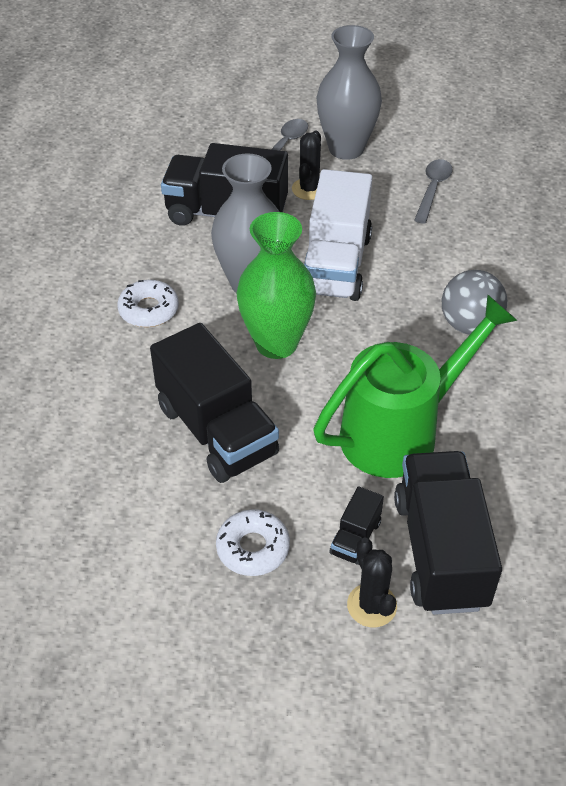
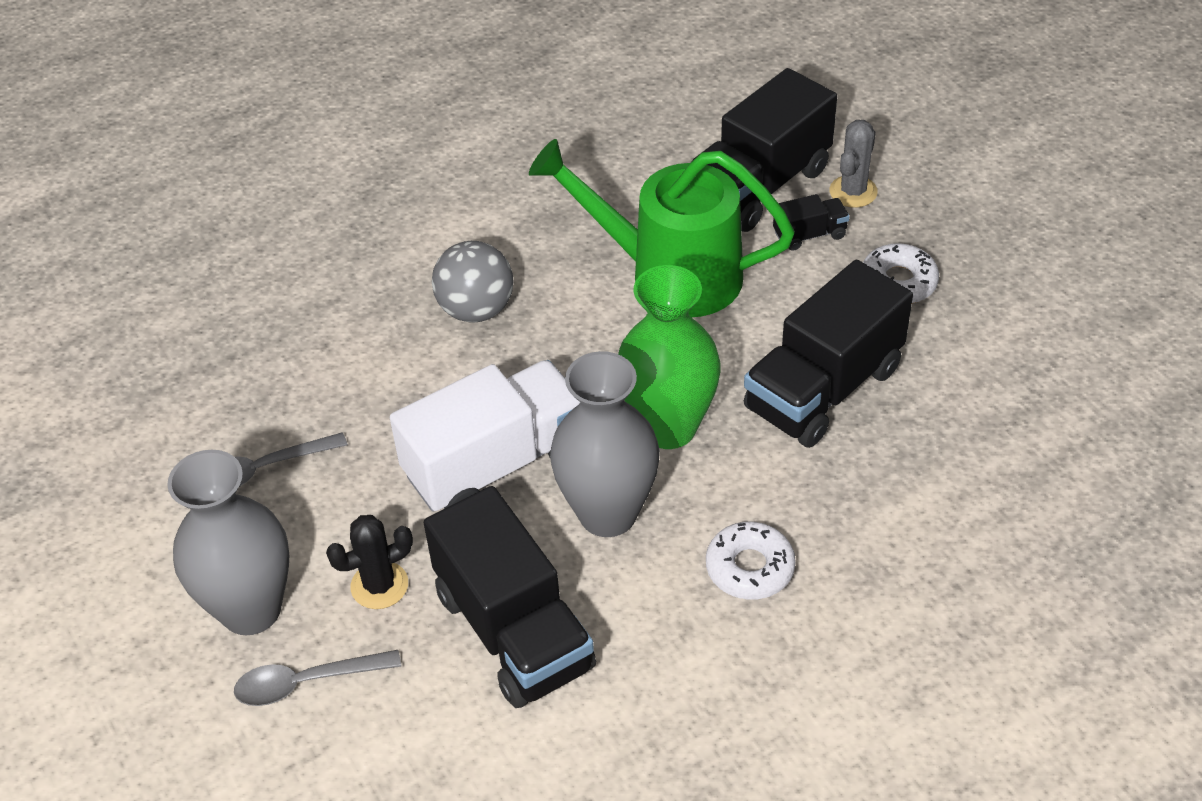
camera: 130 degrees left, 0 degrees up
black truck [150,323,279,483] -> black truck turned 150 degrees counterclockwise [744,260,913,448]
black cactus [347,537,397,628] -> grey cactus [829,120,878,208]

